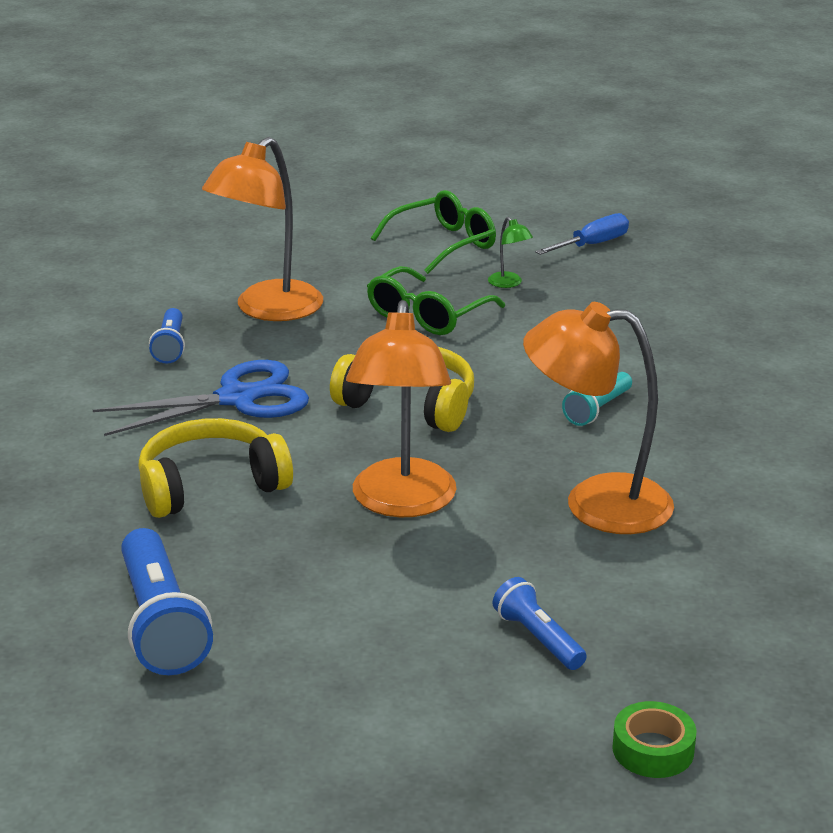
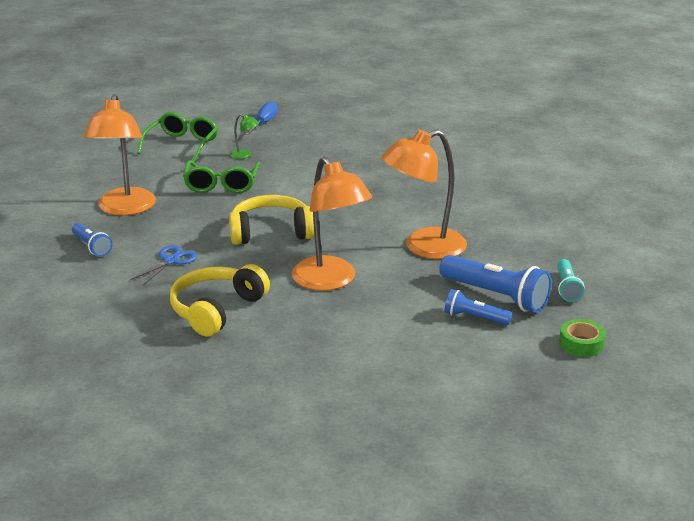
camera: 35 degrees left, 0 degrees up
blue scissors [93,360,309,436] -> blue scissors [130,245,197,285], size x0.56
blue flashlight [121,528,213,675] -> blue flashlight moved to [439,255,552,313]
turquoise flashlight [562,372,632,426] -> turquoise flashlight moved to [557,259,585,302]

